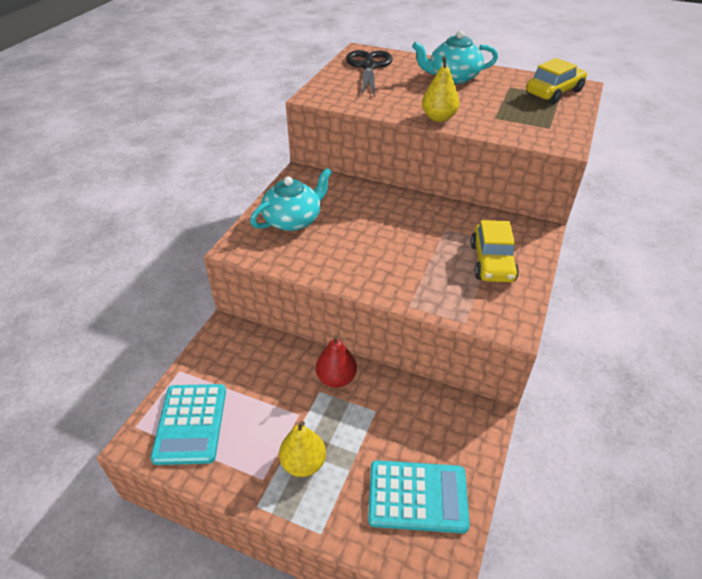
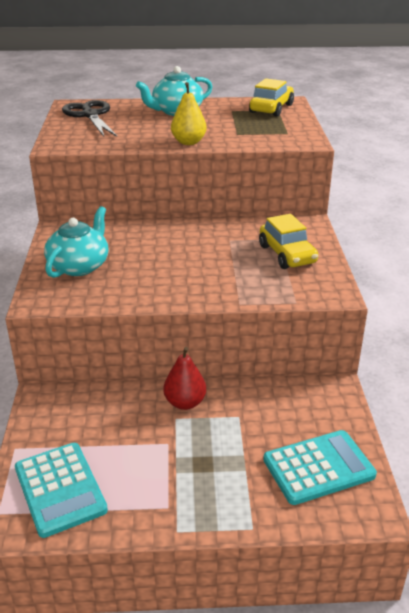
camera: 25 degrees left, 10 degrees down
yellow pear [279,421,326,477] -> none

